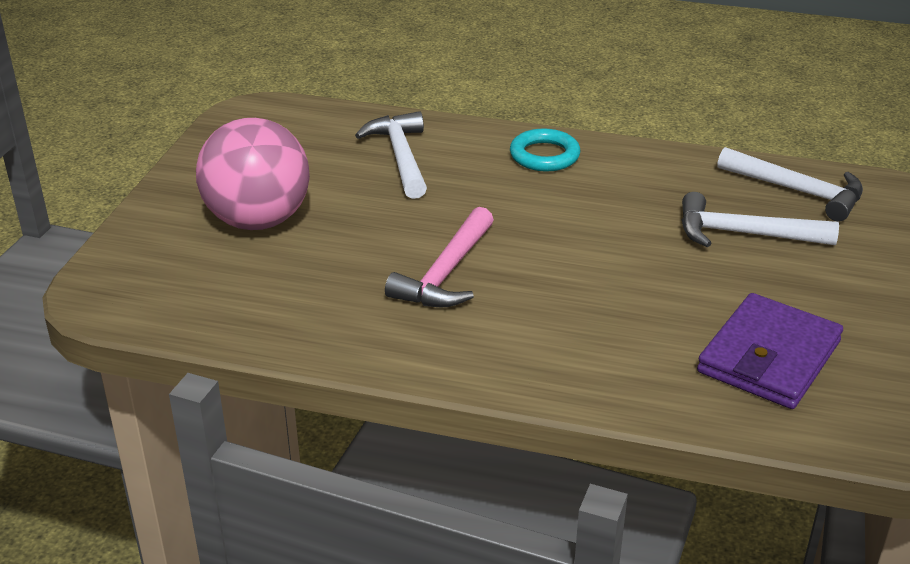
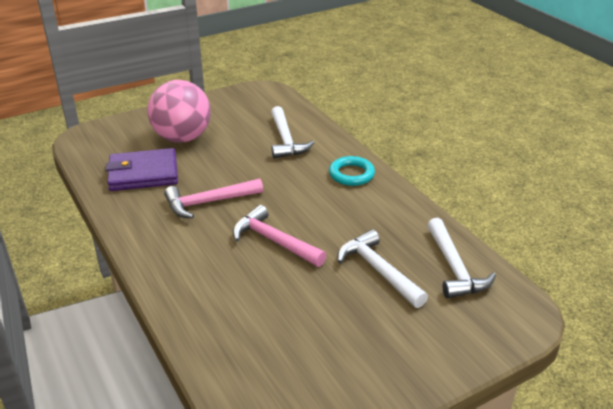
camera: 45 degrees right, 0 degrees up
white hammer [355,111,427,199] -> white hammer turned 135 degrees clockwise [271,106,315,158]
purple wallet [697,293,843,409] -> purple wallet moved to [106,148,178,191]
none -> pink hammer [233,205,327,267]

